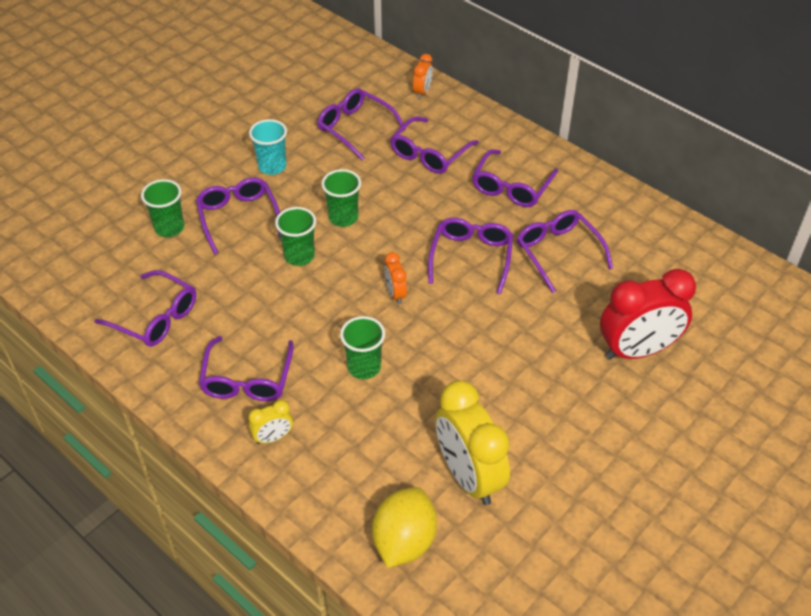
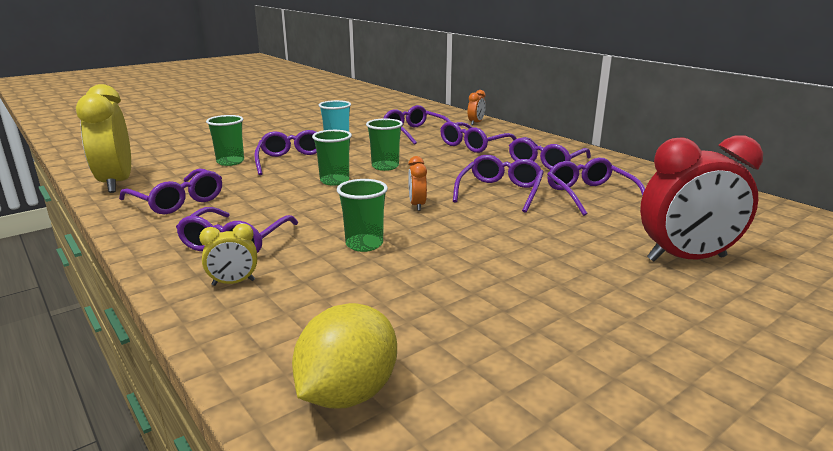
camera: 10 degrees right, 25 degrees down
yellow clock [435,380,510,505] -> yellow clock moved to [76,84,131,193]

